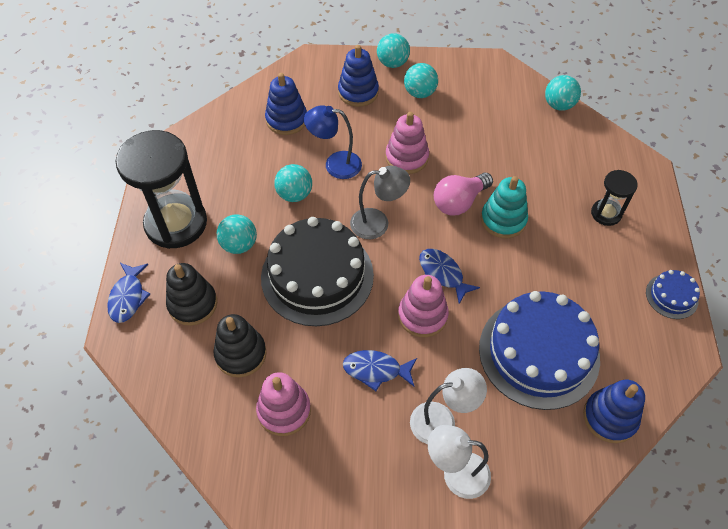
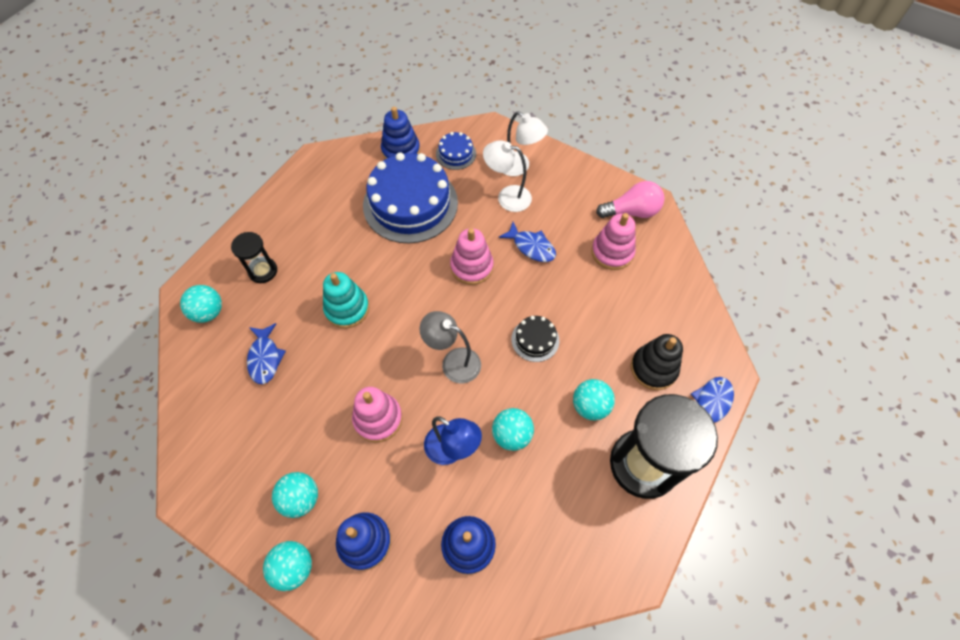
camera: 150 degrees left, 5 degrees up
black stacking toy [214,314,267,378] -> none
black cake [261,217,374,326] -> black cake [512,316,559,362], size x0.45
blue fish [419,249,480,304] -> blue fish moved to [247,323,286,384]
pink light bulb [434,173,493,216] -> pink light bulb moved to [596,181,664,218]
turquoise ball [545,75,581,111] -> turquoise ball moved to [180,285,222,323]
blue cake [646,270,700,319] -> blue cake moved to [436,132,476,170]

